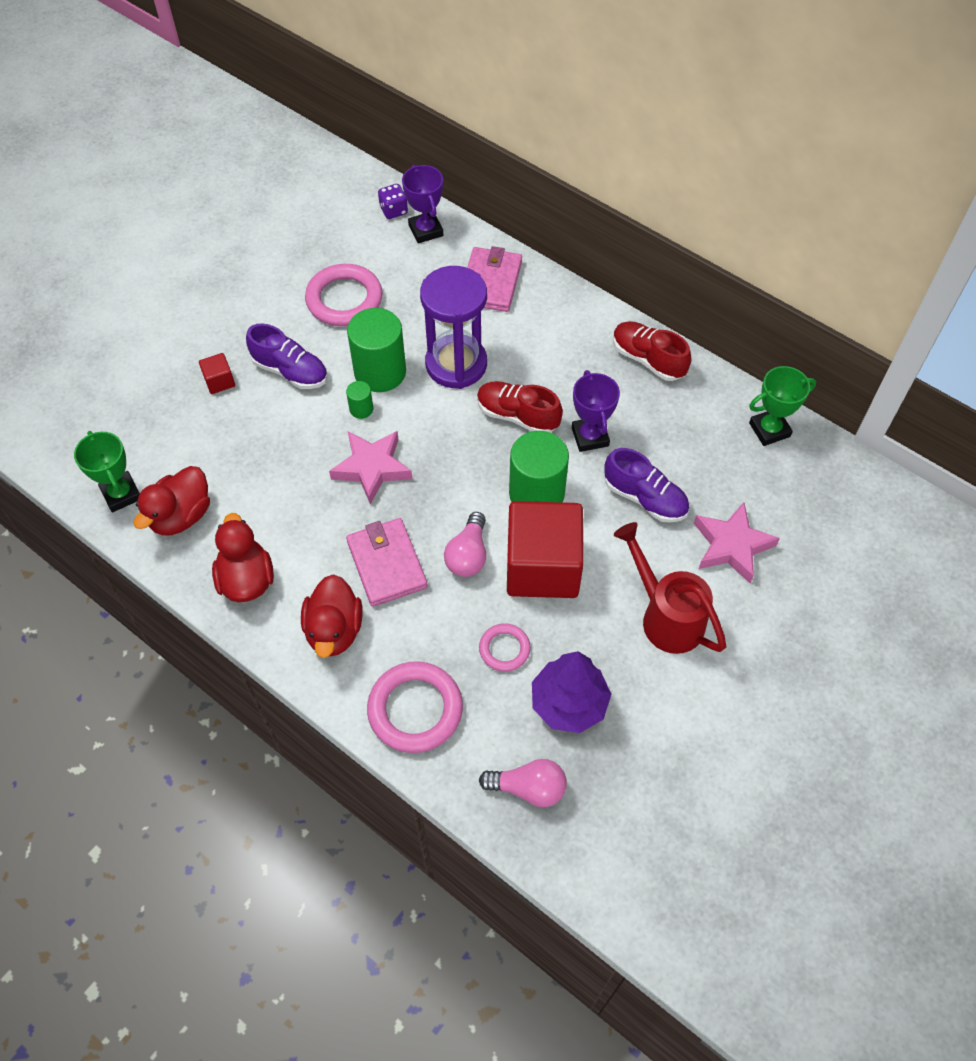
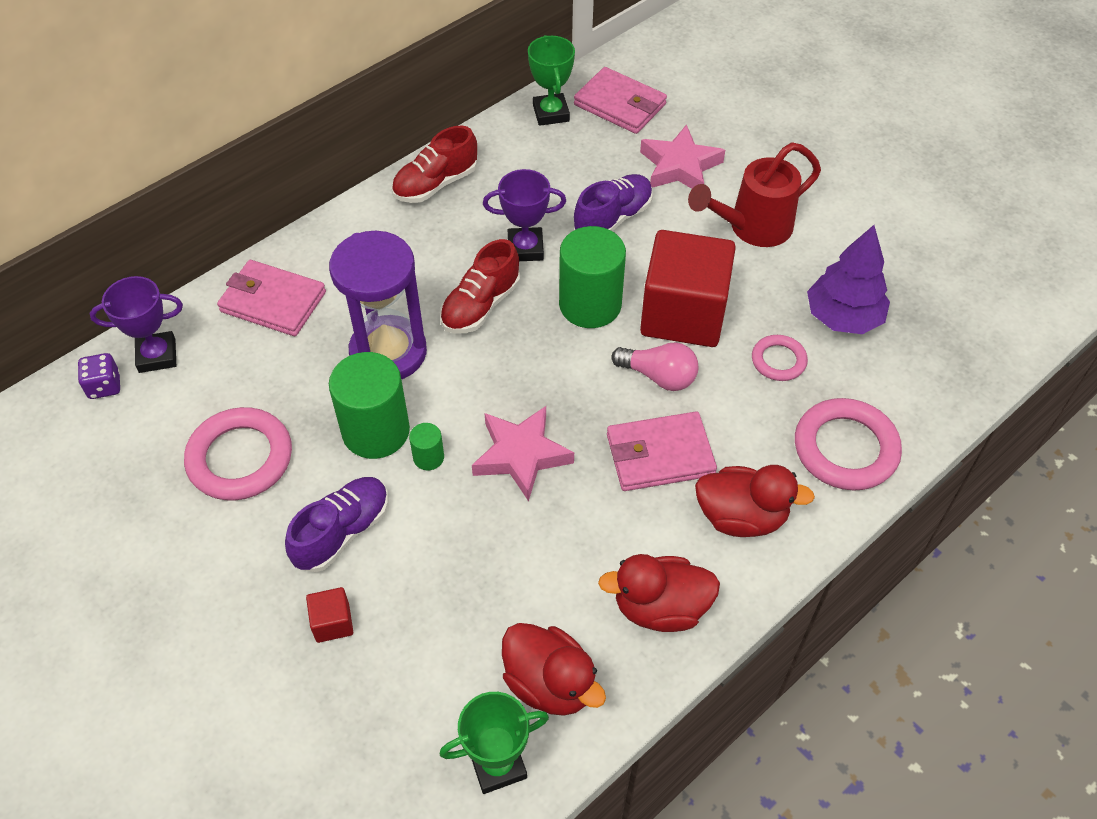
camera: 80 degrees left, 5 degrees down
pink light bulb [479,759,567,807] -> none
none -> pink wallet [574,67,667,134]

